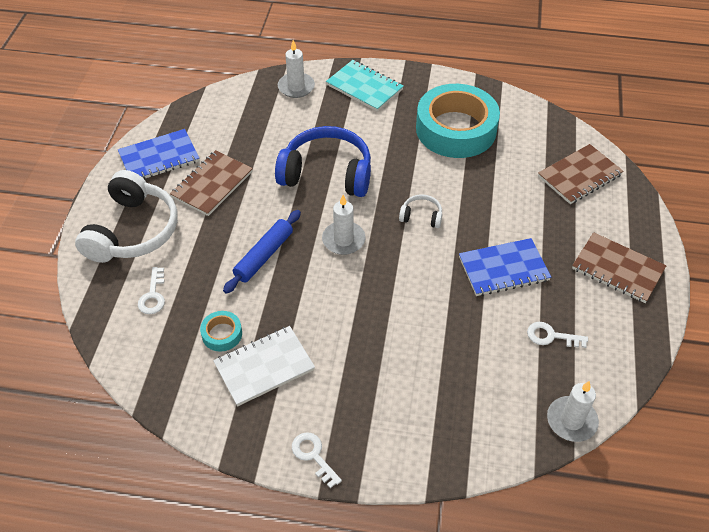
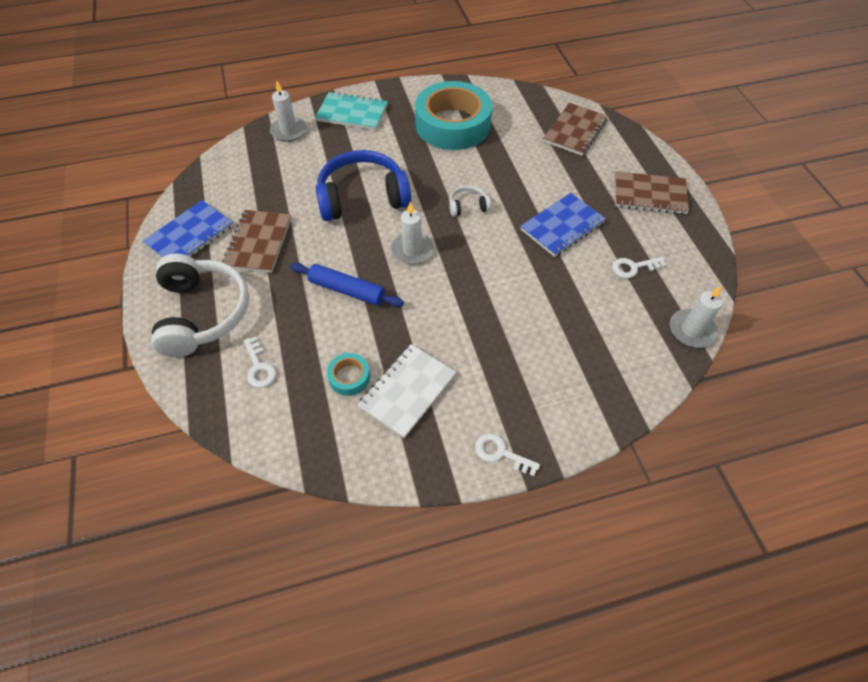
camera: 25 degrees left, 5 degrees up
blue rolling pin [223,210,301,294] -> blue rolling pin turned 75 degrees counterclockwise [291,263,404,307]

